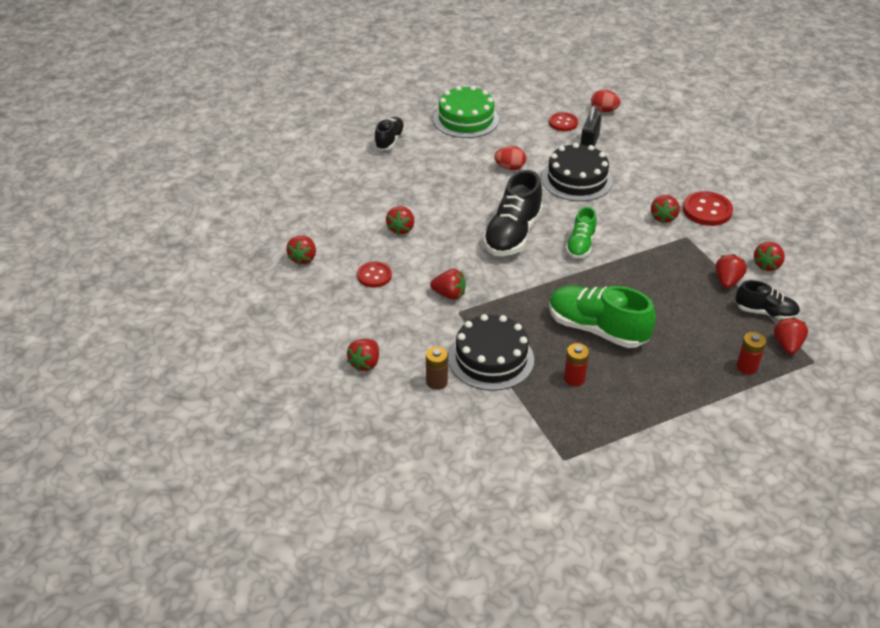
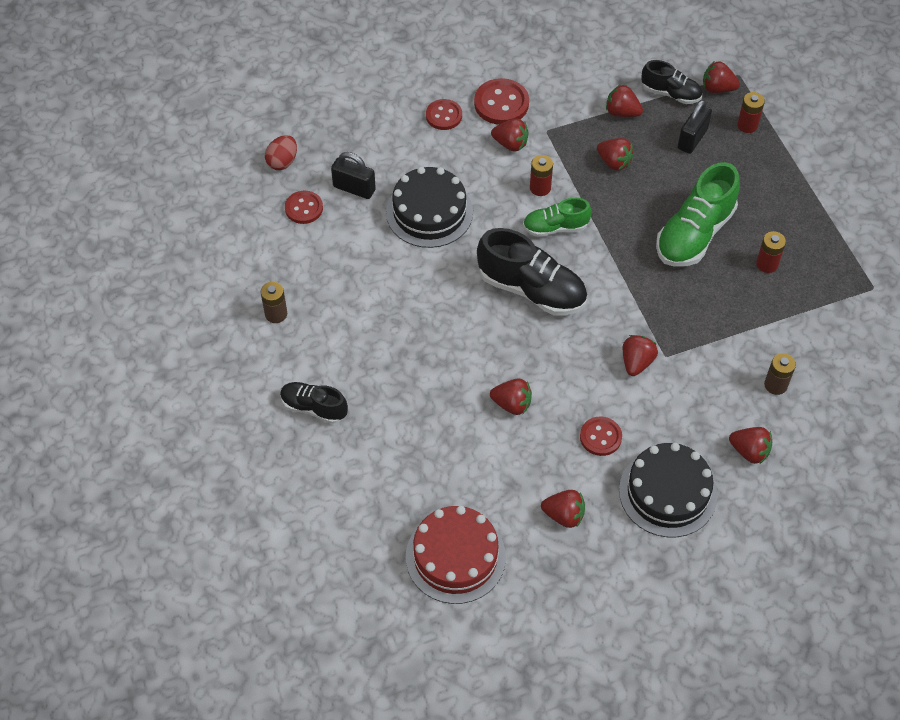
camera: 85 degrees left, 15 degrees up
green cake [433,86,499,138] -> brown battery [261,282,287,323]
black cake [449,314,534,391] -> black cake moved to [619,443,717,537]
red egg [494,146,526,170] -> none
green shoe [565,207,597,258] -> green shoe turned 150 degrees clockwise [523,198,591,237]
black shoe [736,280,800,320] -> black shoe turned 90 degrees clockwise [641,60,702,104]
red strawberry [754,242,785,271] -> red strawberry moved to [597,138,634,171]
none -> red cake [406,506,506,604]
none -> red button [426,99,462,130]
none -> red battery [530,155,553,196]
none -> black padlock [678,100,712,154]

